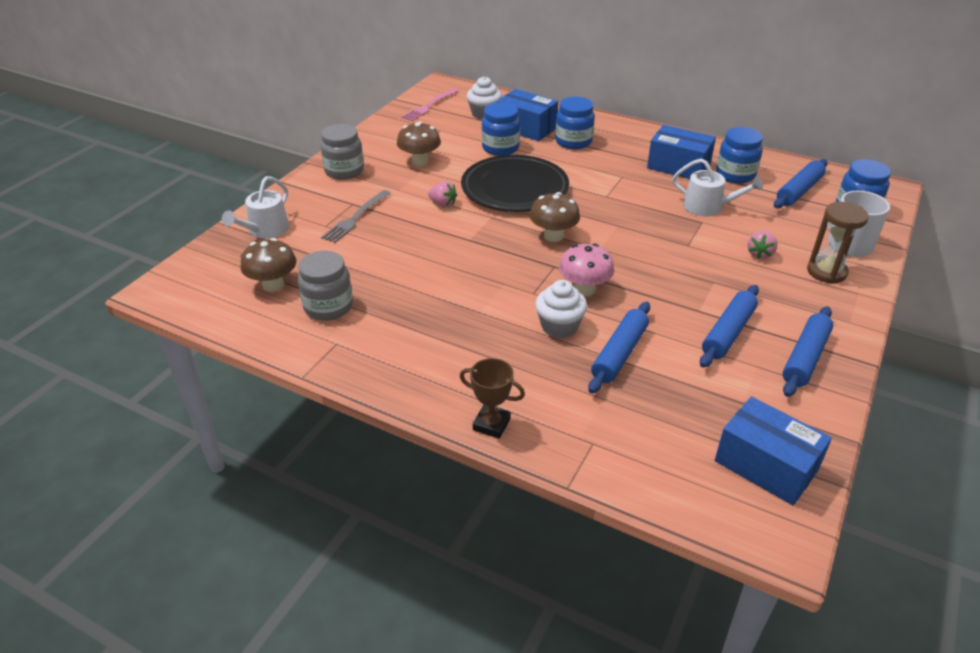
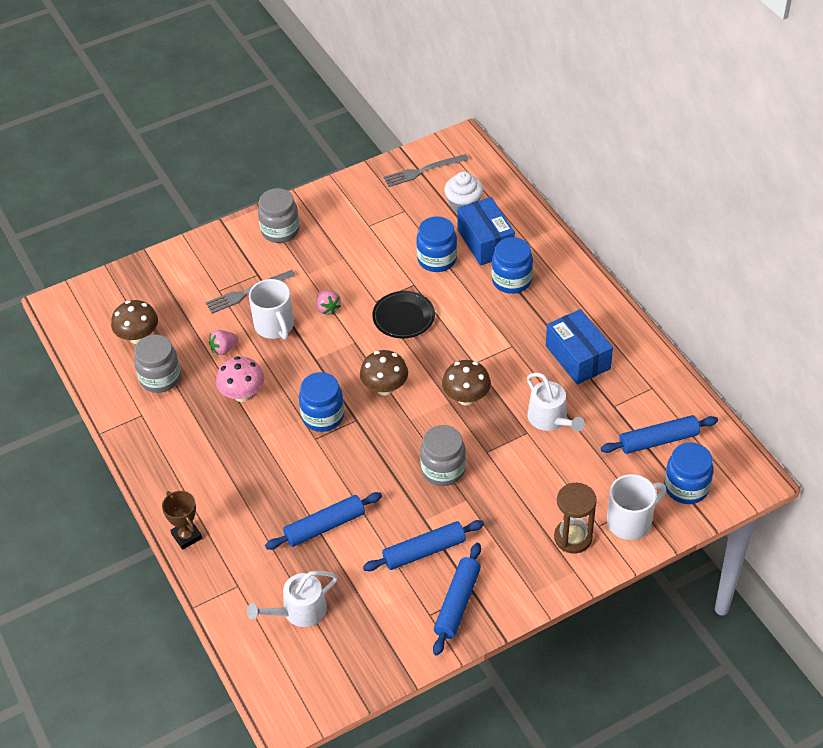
camera: 35 degrees right, 10 degrees up
white watering can [222,176,289,239] -> white watering can moved to [247,571,338,627]
brown mushroom [397,122,441,166] -> brown mushroom moved to [442,360,491,405]
pink fork [401,88,459,121] -> grey fork [383,154,469,187]
black plate [461,155,569,212] -> black plate [372,291,435,338], size x0.58
white cupcake [535,280,587,338] -> none
pink mushroom [559,243,614,296] -> pink mushroom moved to [216,356,264,402]
blue box [715,396,832,505] -> none
blue jar [716,127,763,183] -> blue jar moved to [299,372,344,432]
pink strawberry [747,231,777,259] -> pink strawberry moved to [209,330,239,355]
blue rolling pin [783,306,833,397] -> blue rolling pin turned 45 degrees counterclockwise [433,543,481,656]
none -> white mug [249,279,294,340]
none -> grey jar [420,425,466,486]

